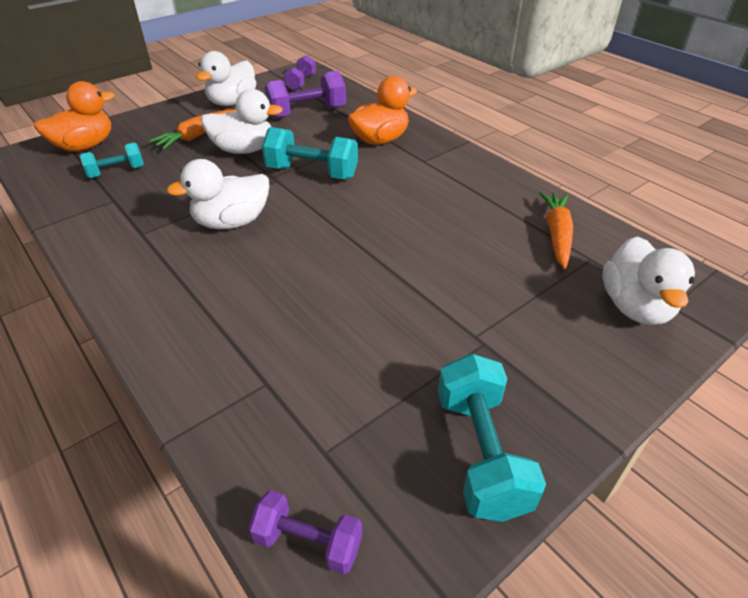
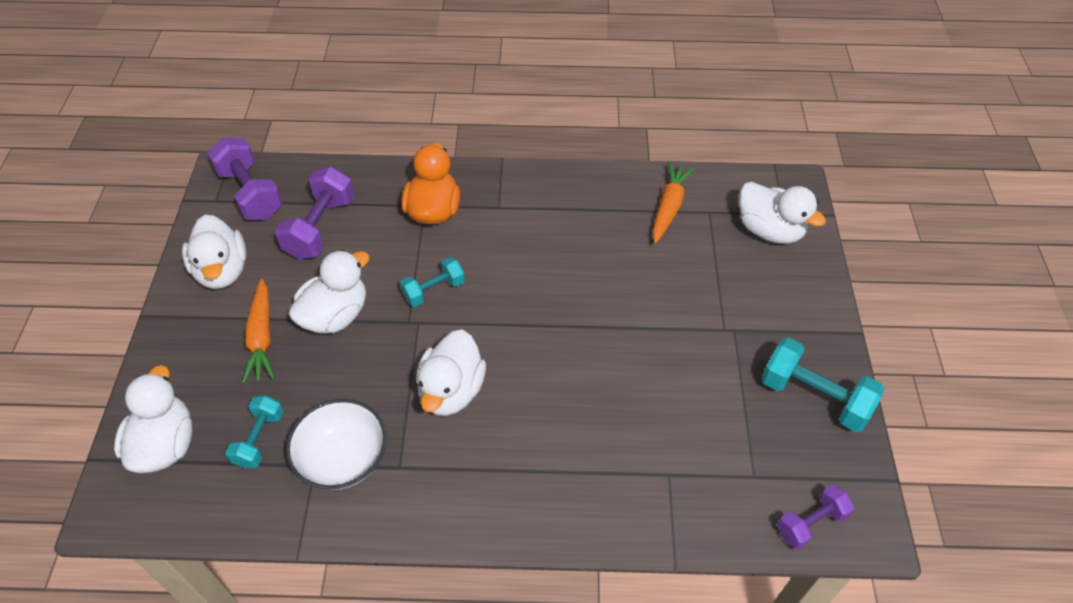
camera: 50 degrees left, 10 degrees up
orange duck [34,81,115,152] -> white duck [114,365,193,473]
turquoise dumbbell [262,127,358,179] -> turquoise dumbbell [400,257,465,307], size x0.62
purple dumbbell [284,55,316,91] -> purple dumbbell [208,137,283,220], size x1.62
orange carrot [539,192,573,269] -> orange carrot turned 60 degrees clockwise [653,162,694,244]
none -> white bowl [286,399,387,490]

